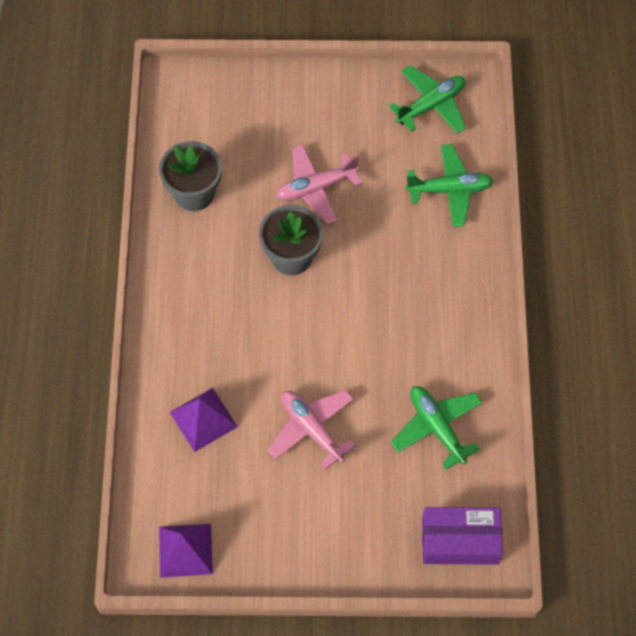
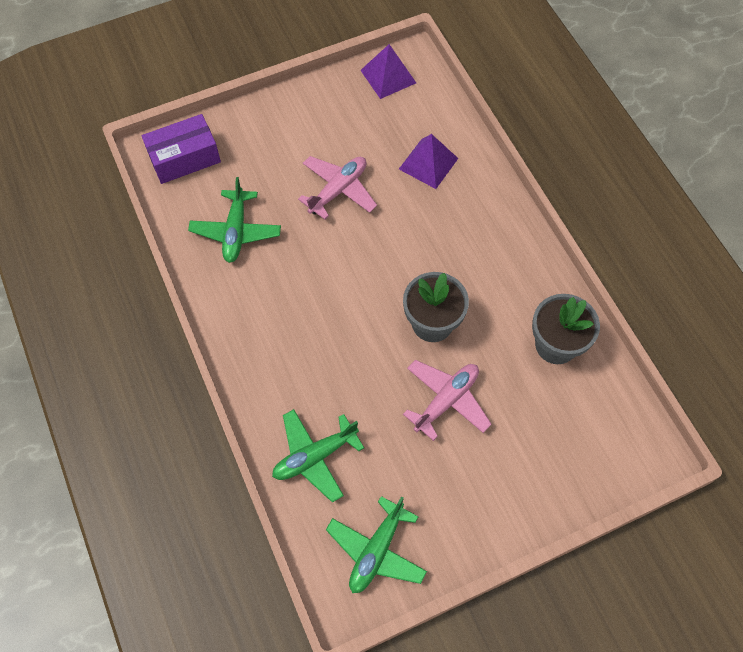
camera: 155 degrees right, 0 degrees up
pink plane [267,390,356,470] -> pink plane turned 75 degrees counterclockwise [298,156,377,220]
green plane [391,386,482,469] -> green plane turned 60 degrees clockwise [188,177,281,263]

